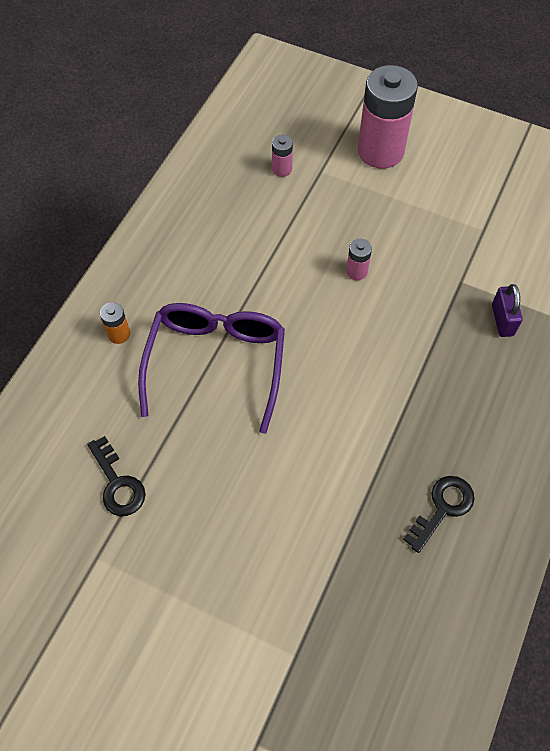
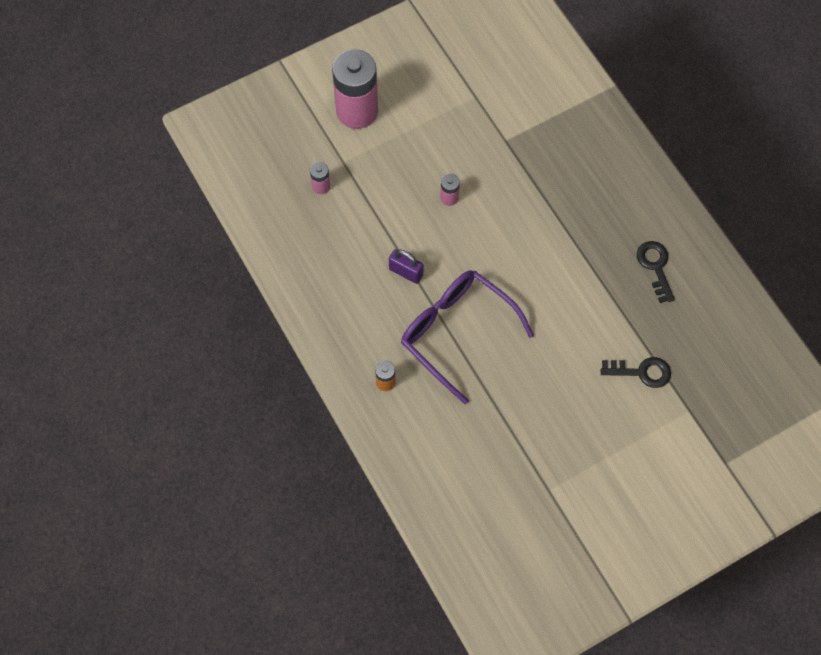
camera: 55 degrees left, 5 degrees up
black key [87,436,146,516] -> black key moved to [601,357,671,388]
purple padlock [492,284,523,337] -> purple padlock moved to [389,249,424,284]

